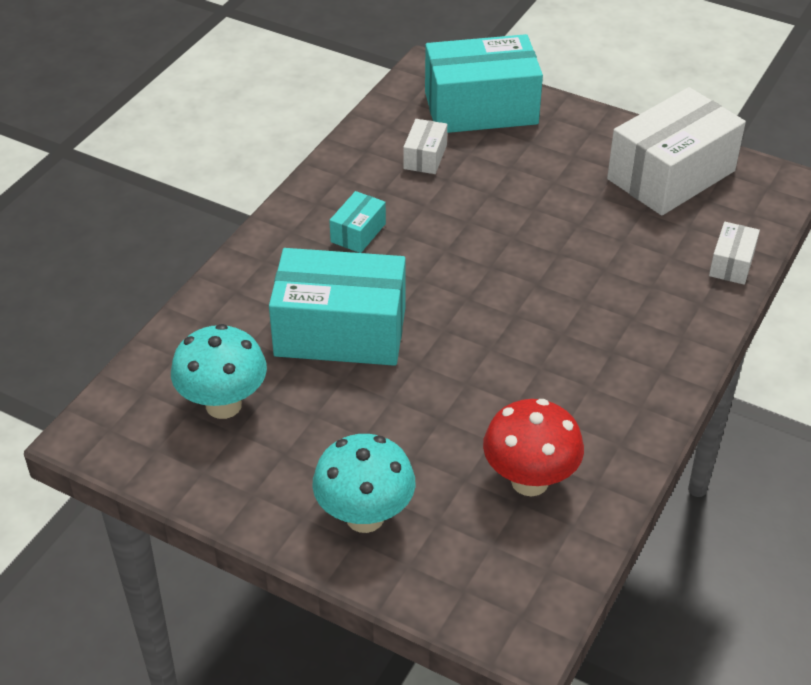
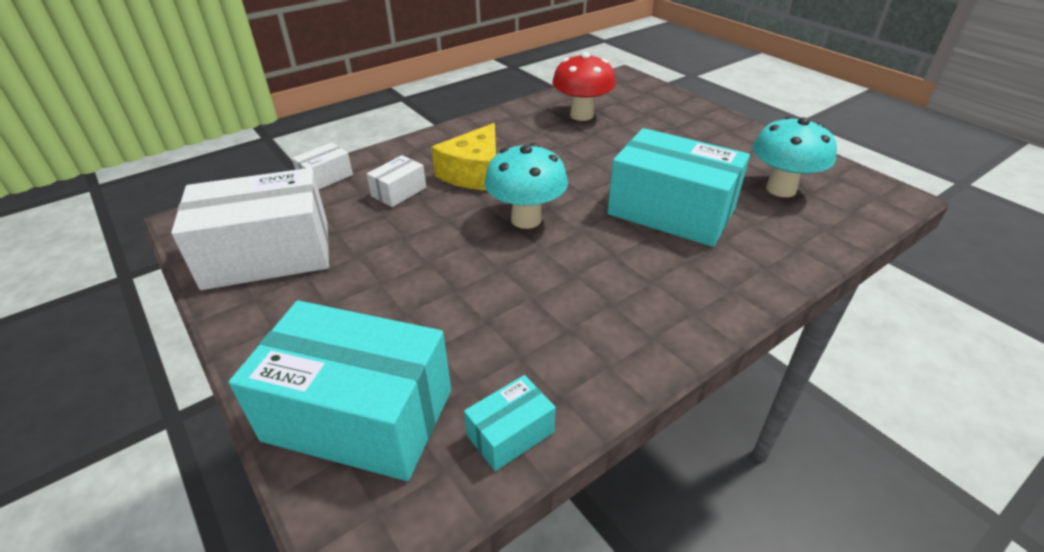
camera: 155 degrees left, 5 degrees down
turquoise mushroom [312,434,415,533] -> turquoise mushroom moved to [484,143,568,229]
turquoise box [329,191,386,253] -> turquoise box moved to [464,375,556,471]
white box [403,119,447,174] -> white box moved to [366,155,426,207]
none -> yellow cheese [431,123,496,190]

